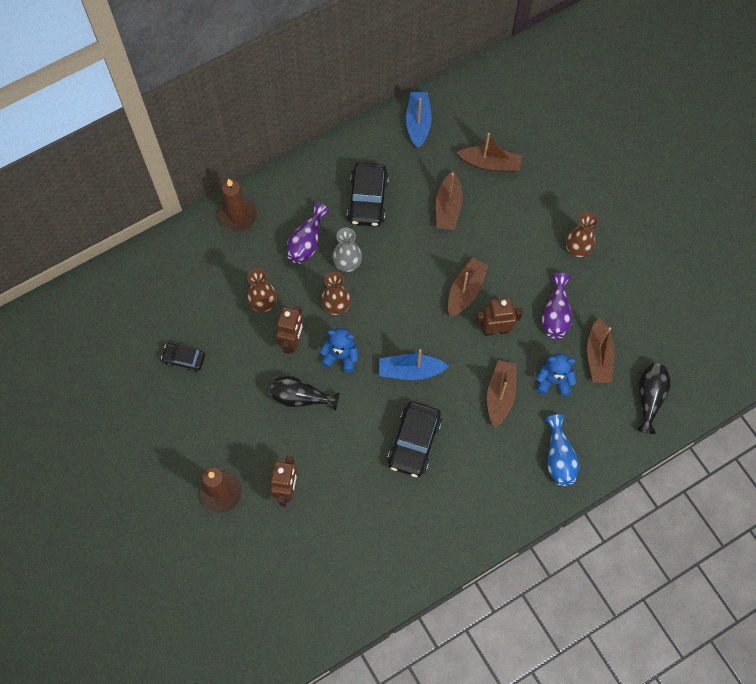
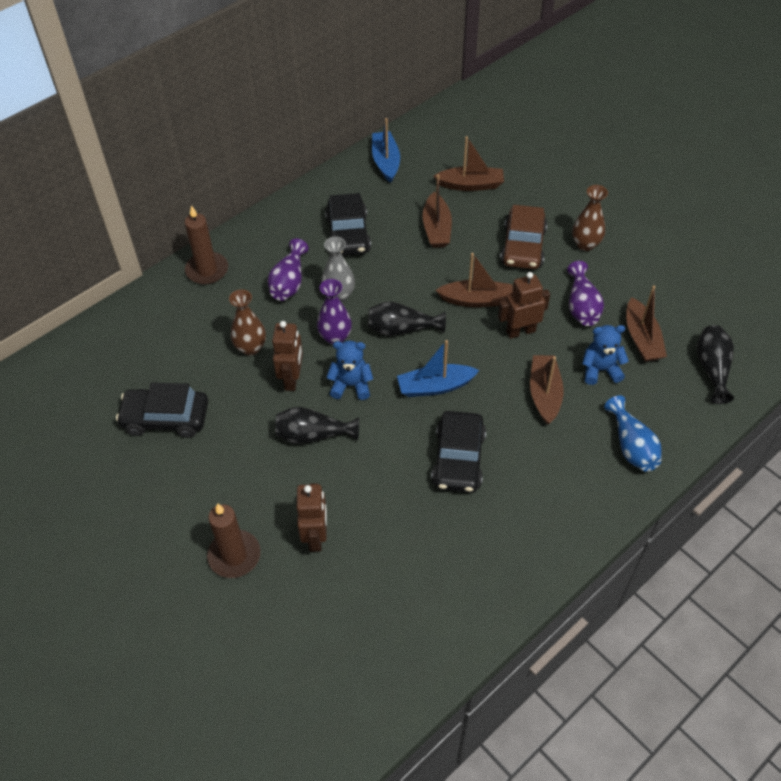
camera: 10 degrees left, 15 degrees down
black car [161,344,205,372] -> black car [116,382,208,438], size x1.73
brown vase [321,272,351,315] -> purple vase [317,279,352,345]
brown boat [448,258,489,317] -> brown boat turned 75 degrees clockwise [436,253,513,307]
none -> black vase [368,302,446,336]
none -> brown car [500,205,547,269]

